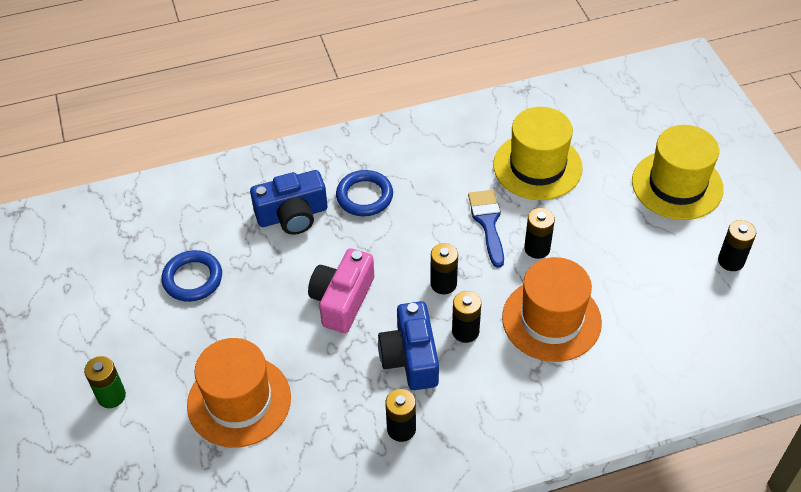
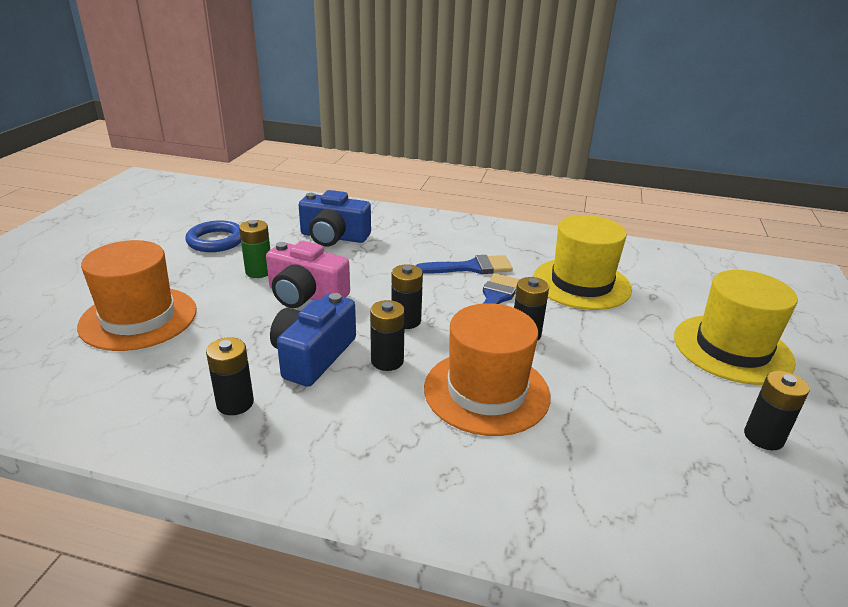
camera: 30 degrees right, 20 degrees down
green battery [84,356,126,408] -> green battery moved to [239,220,270,278]
pink camera [308,248,374,333] -> pink camera turned 120 degrees counterclockwise [266,241,350,308]
blue ring [336,170,393,216] -> none
none -> blue brush [416,255,513,274]

